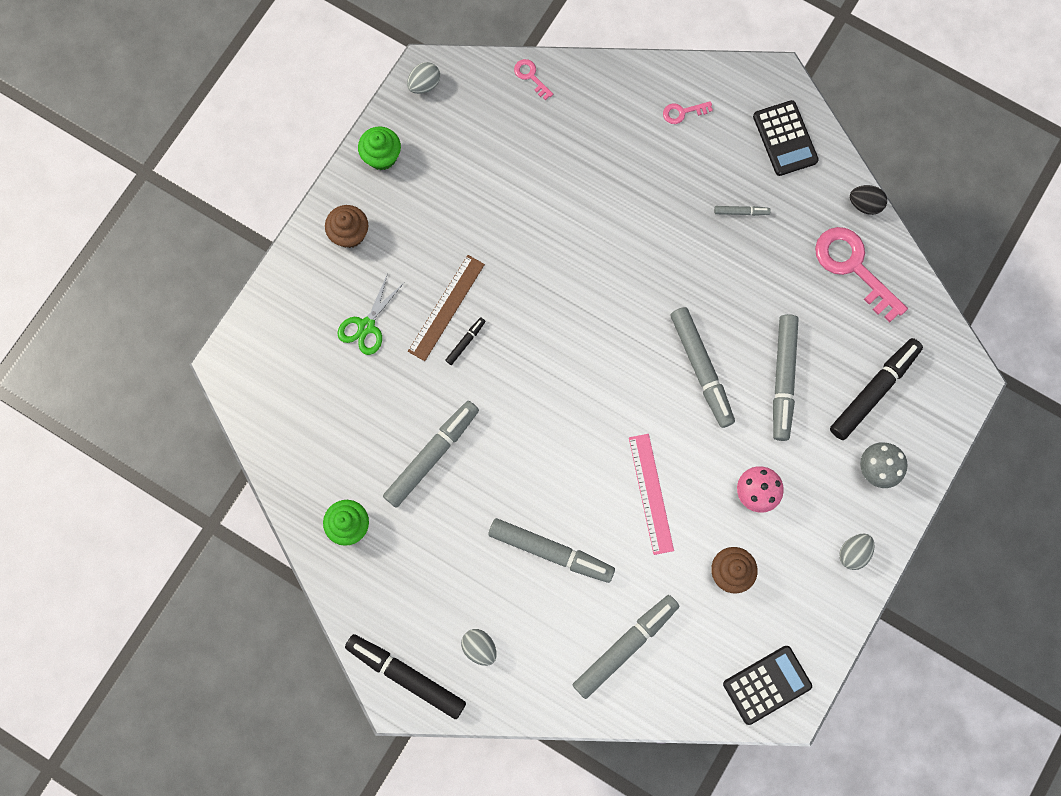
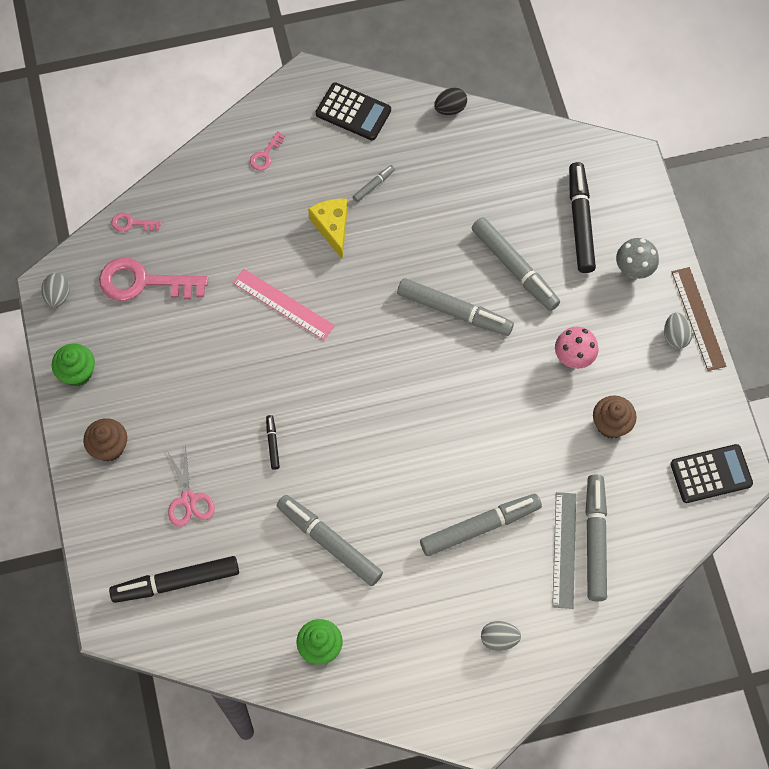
camera: 45 degrees left, 10 degrees down
green scissors [337,273,404,355] -> pink scissors [167,444,215,527]
black marker [345,634,466,719] -> black marker moved to [109,556,239,603]
grey marker [383,401,479,508] -> grey marker turned 45 degrees counterclockwise [277,495,383,586]
brown ruler [408,255,485,361] -> brown ruler moved to [672,267,726,371]
pink ruler [629,434,674,555] -> pink ruler moved to [233,269,335,340]
black calculator [723,646,812,725] -> black calculator turned 60 degrees clockwise [670,444,753,503]
pink key [815,227,908,322] -> pink key moved to [99,257,208,301]
none -> yellow cheese [308,199,348,259]
none -> grey ruler [552,492,576,609]

